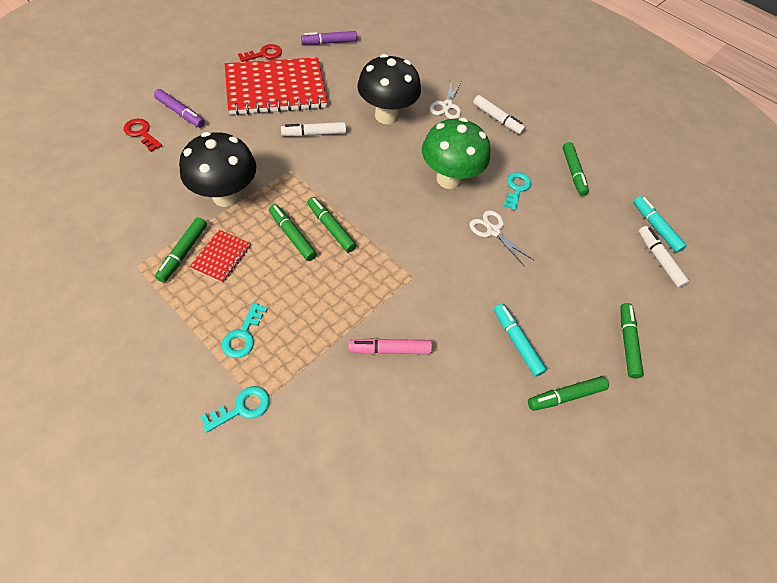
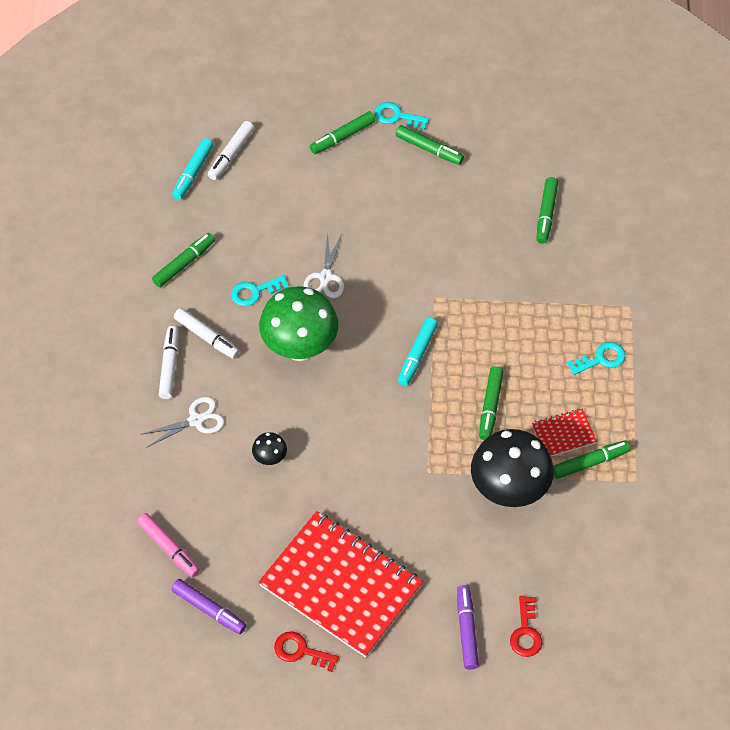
camera: 125 degrees left, 0 degrees up
turquoise key [200,386,270,433] -> turquoise key moved to [374,102,429,130]
white marker [281,122,346,137] -> white marker moved to [174,308,240,359]
green marker [307,197,356,252] -> green marker moved to [536,177,558,244]
pink marker [348,338,432,354] -> pink marker moved to [137,513,200,577]
black mushroom [357,54,421,124] -> black mushroom [252,432,287,465], size x0.43
turquoise marker [494,303,547,377] -> turquoise marker moved to [398,317,438,386]

